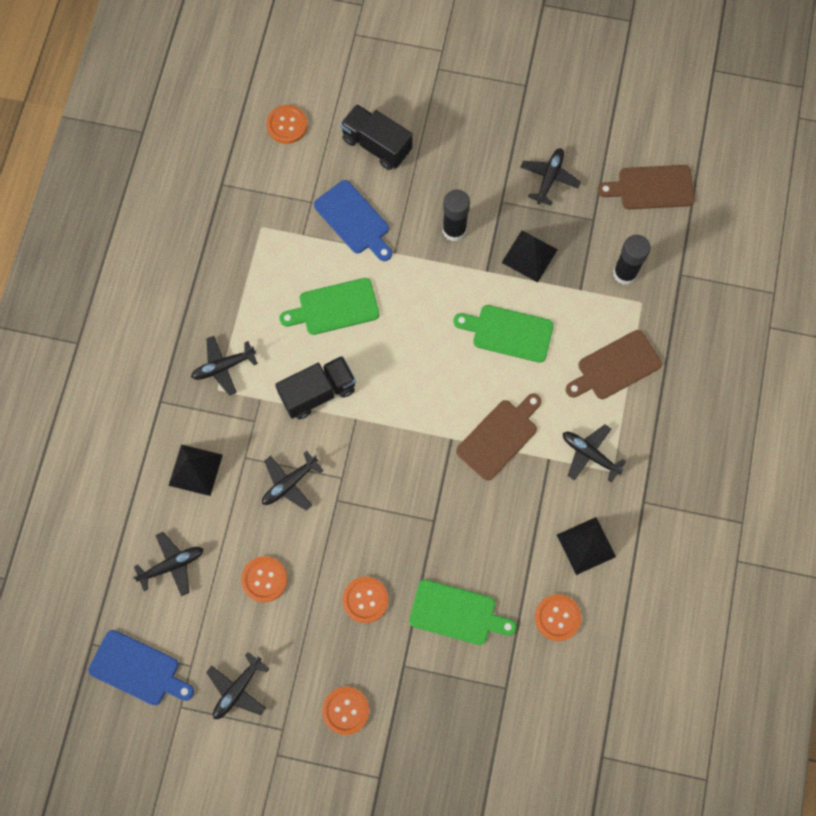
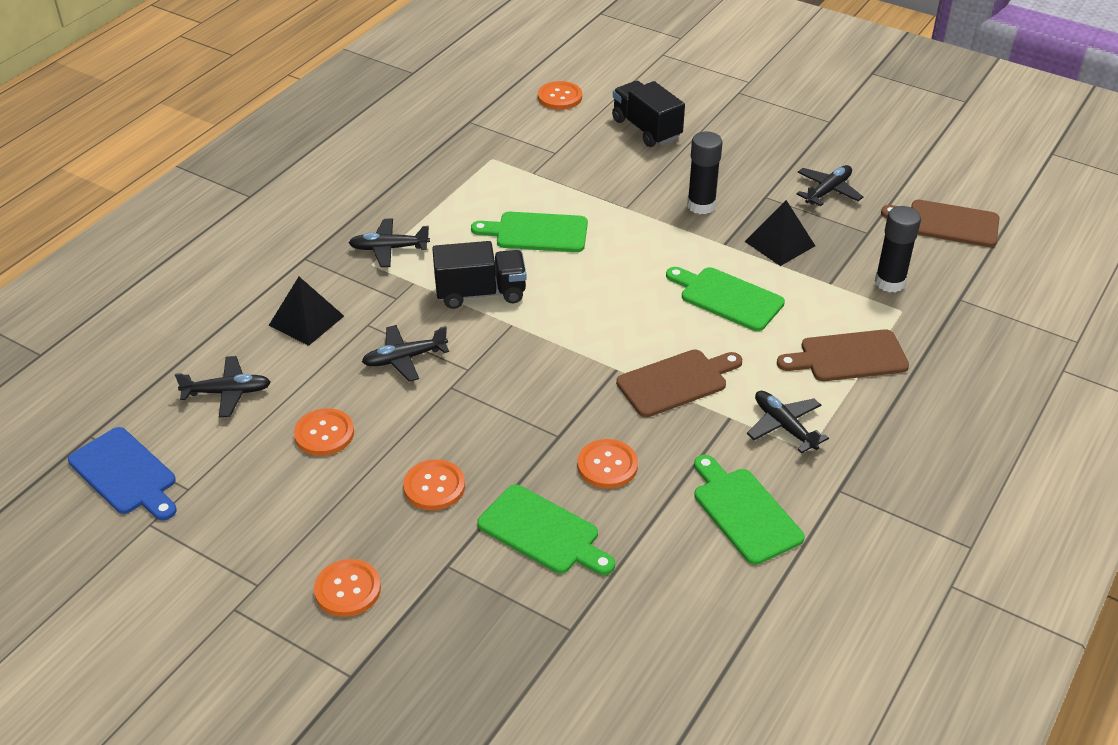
camera: 20 degrees right, 30 degrees down
black plane [206,652,269,719] -> none
blue cutting board [314,180,392,261] -> none
orange button [535,594,581,641] -> orange button moved to [577,439,638,489]
black pyramid [557,517,616,575] -> green cutting board [694,455,805,565]

